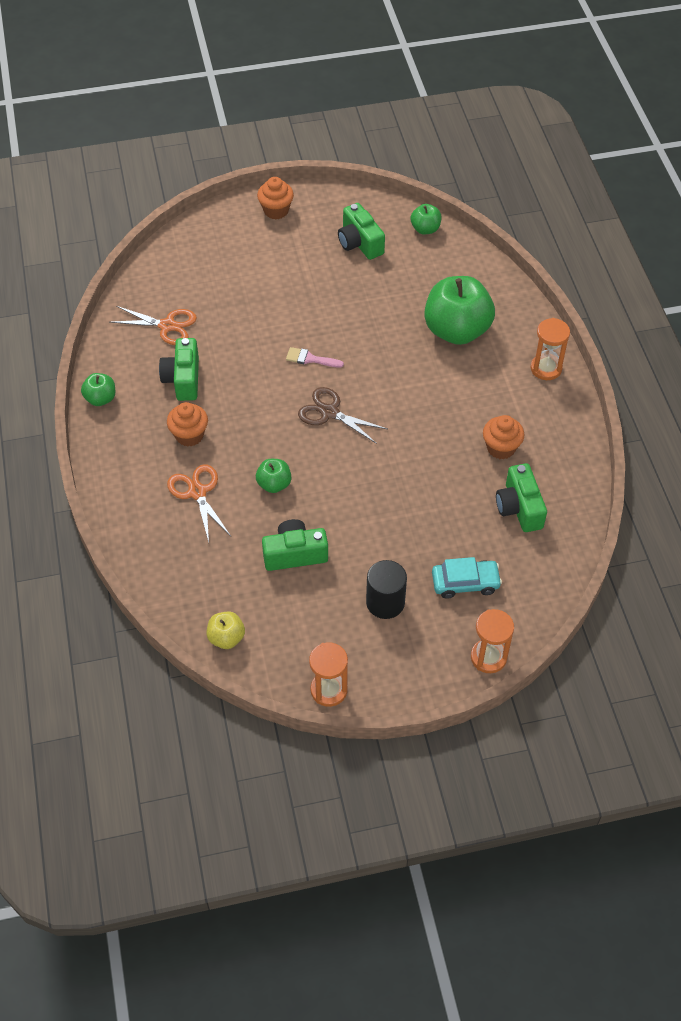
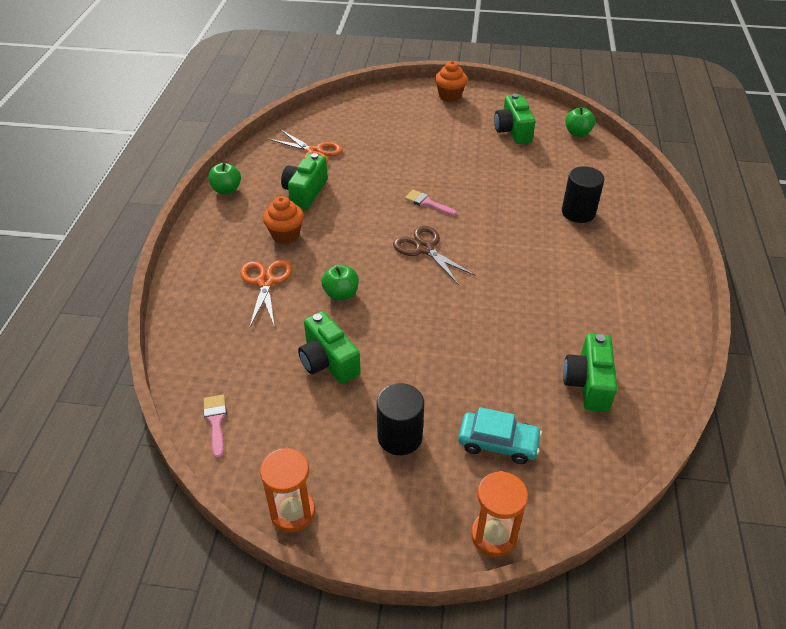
camera: 20 degrees right, 10 degrees down
yellow apple [206,612,245,649] -> pink brush [203,394,227,459]
green camera [262,519,328,571] -> green camera turned 135 degrees counterclockwise [298,311,361,384]
green apple [424,276,495,345] -> black cylinder [562,166,605,223]
orange cupcake [483,415,524,460] -> none
orange hourglass [531,318,570,380] -> none

